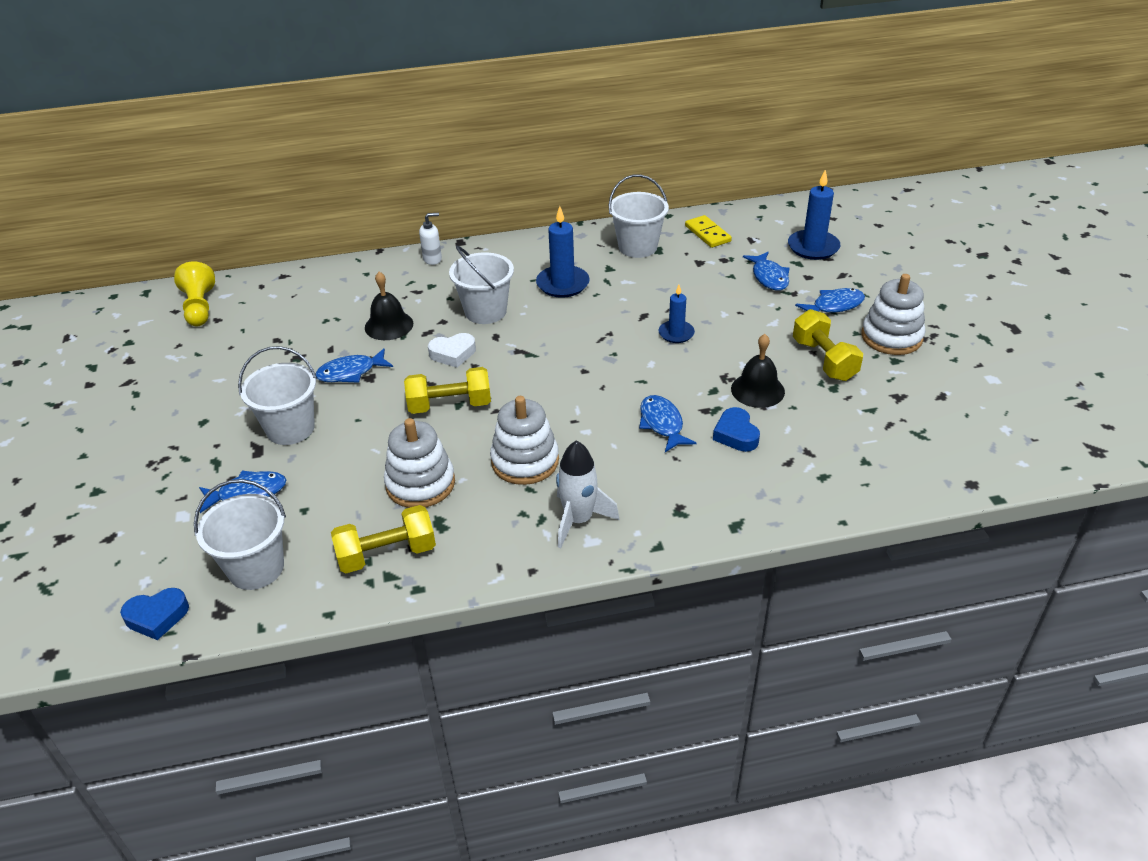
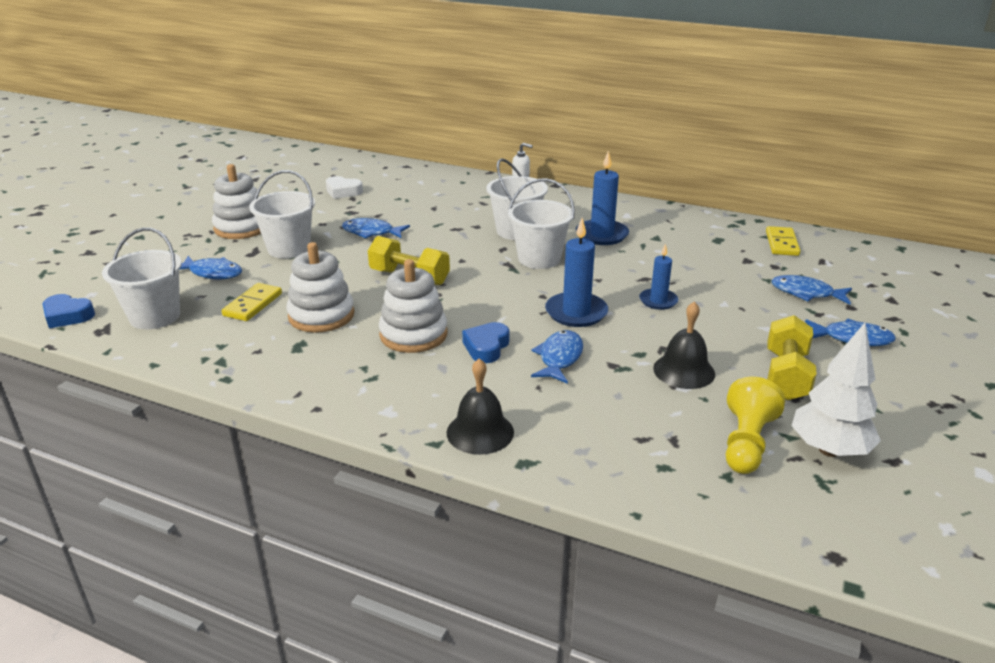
camera: 35 degrees right, 10 degrees down
yellow pawn [174,262,215,326] -> yellow pawn moved to [726,377,785,474]
yellow dumbbell [331,505,436,573] -> none
black bell [365,272,413,340] -> black bell moved to [447,358,514,455]
white heart [428,333,476,368] -> white heart moved to [326,176,363,199]
white rocket [556,441,619,548] -> none
white bucket [609,174,669,258] -> white bucket moved to [508,179,575,269]
blue heart [713,407,760,452] -> blue heart moved to [462,322,509,363]
blue fish [743,252,790,290] -> blue fish turned 90 degrees clockwise [771,275,852,304]
blue candle [788,170,840,260] -> blue candle moved to [545,218,608,327]
white stacking toy [861,274,925,355] -> white stacking toy moved to [212,164,261,239]
none -> yellow domino [222,283,282,321]
none -> white tree [791,323,881,457]

